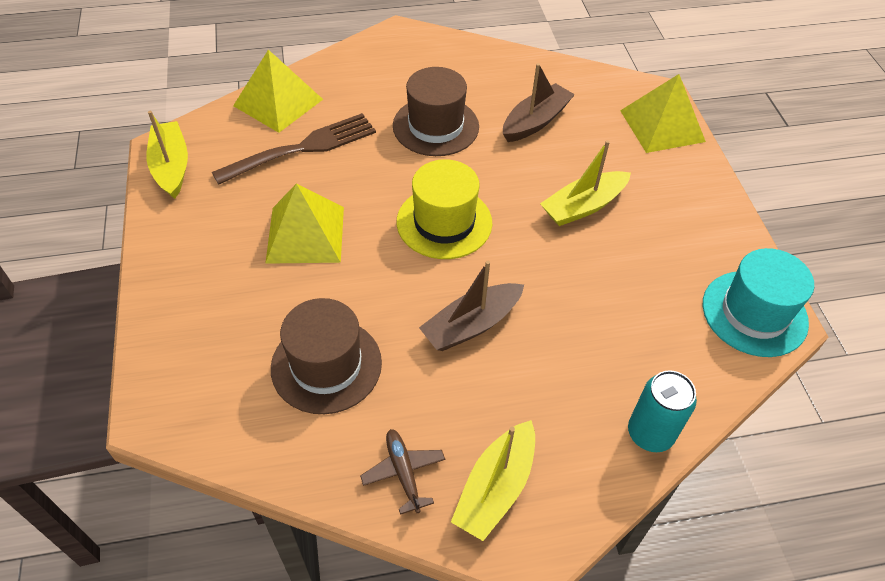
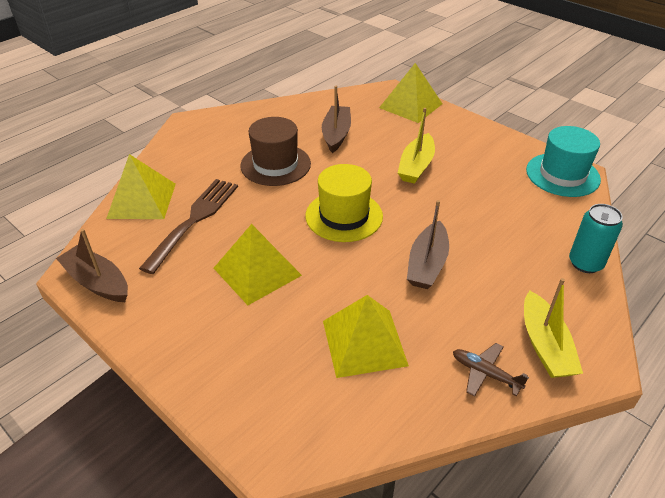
camera: 35 degrees left, 10 degrees down
yellow boat [147,111,188,199] -> brown boat [56,229,128,302]
brown hat [271,298,382,414] -> yellow pyramid [323,295,409,378]

